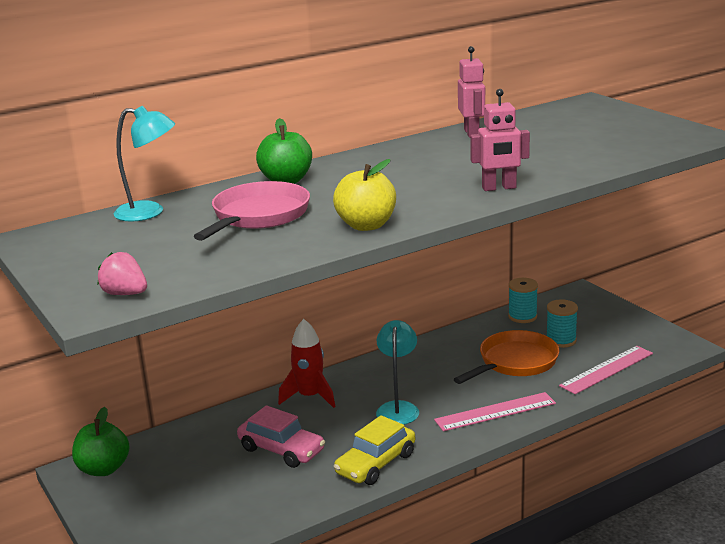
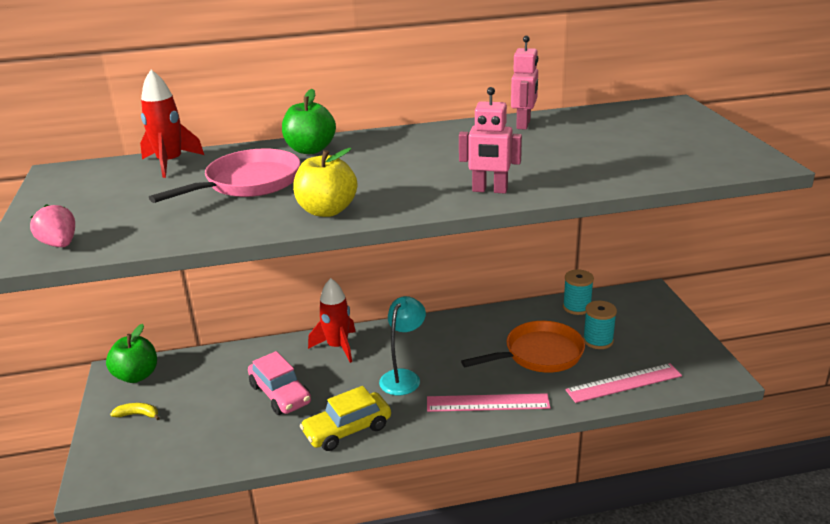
camera: 20 degrees right, 5 degrees up
turquoise lamp [114,106,175,221] -> red rocket [140,70,204,178]
none -> yellow banana [110,403,160,420]

